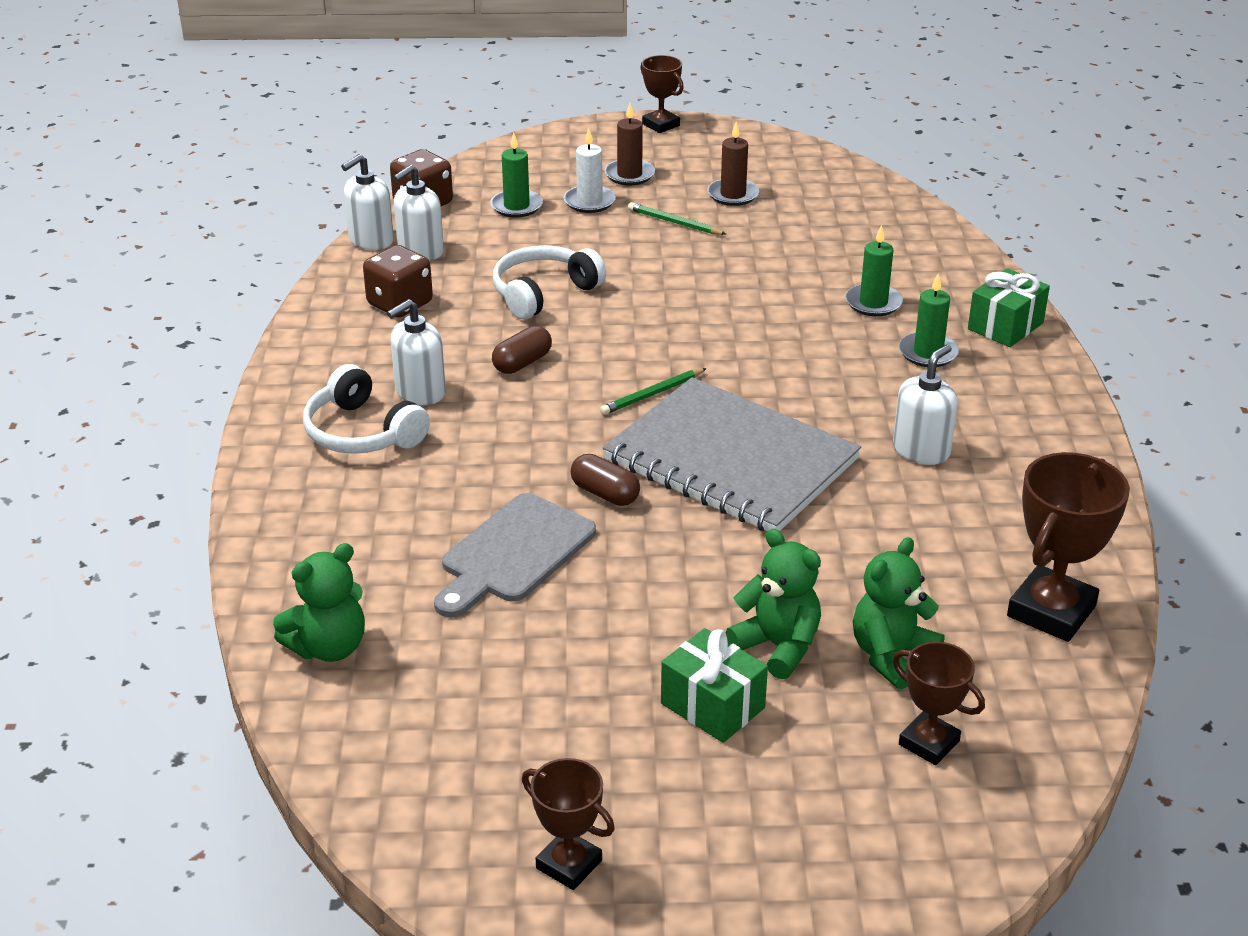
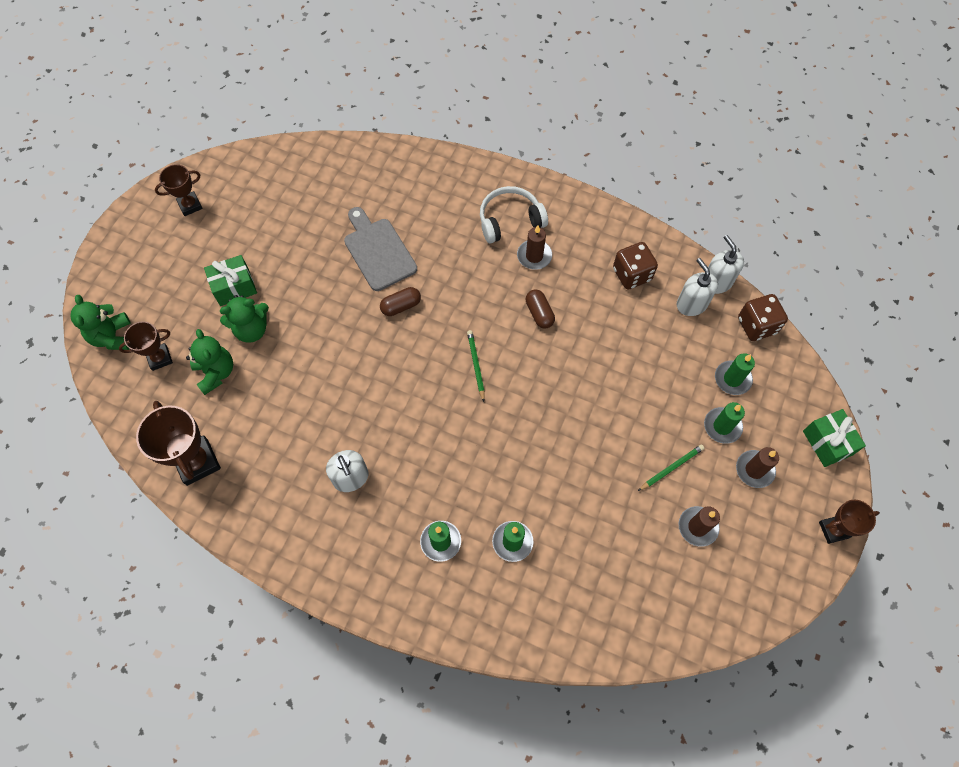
camera: 115 degrees right, 30 degrees up
green teddy bear [273,543,365,662] -> green teddy bear moved to [70,295,131,350]
white soap dispenser [387,299,446,405] -> brown candle [517,226,552,270]
white headphones [493,245,606,319] -> none
white candle [564,128,616,213] -> green candle [704,402,745,444]
grey notebook [603,377,861,531] -> none
green gift [968,268,1050,347] -> green gift moved to [803,409,866,467]

